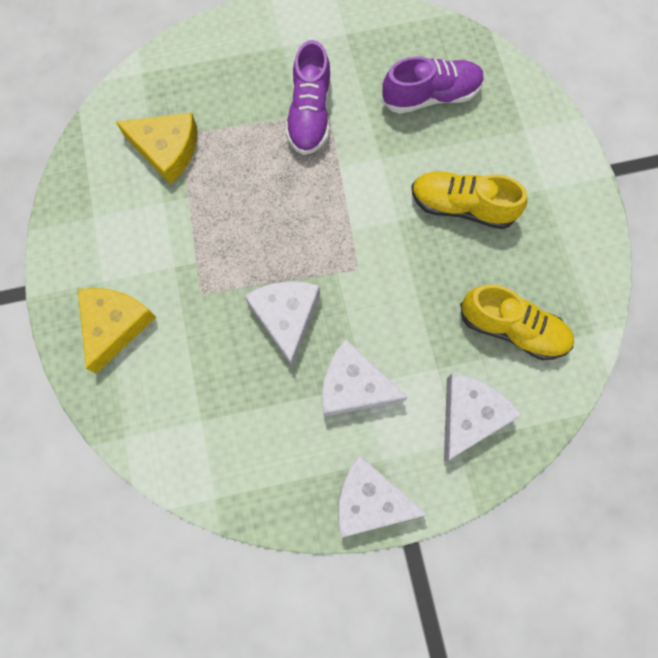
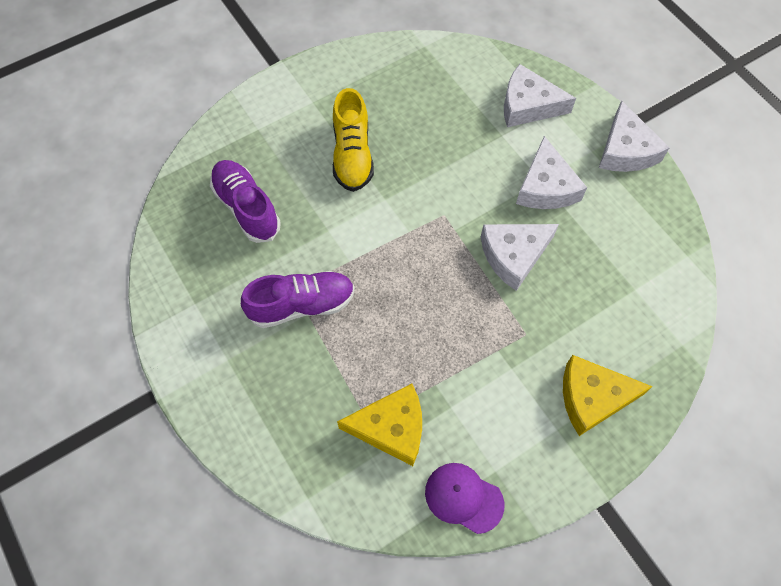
camera: 110 degrees left, 10 degrees down
yellow cheese [116,113,197,185] -> yellow cheese turned 90 degrees clockwise [337,384,422,466]
yellow shoe [460,284,574,360] -> none
none -> purple cap [425,463,504,534]

